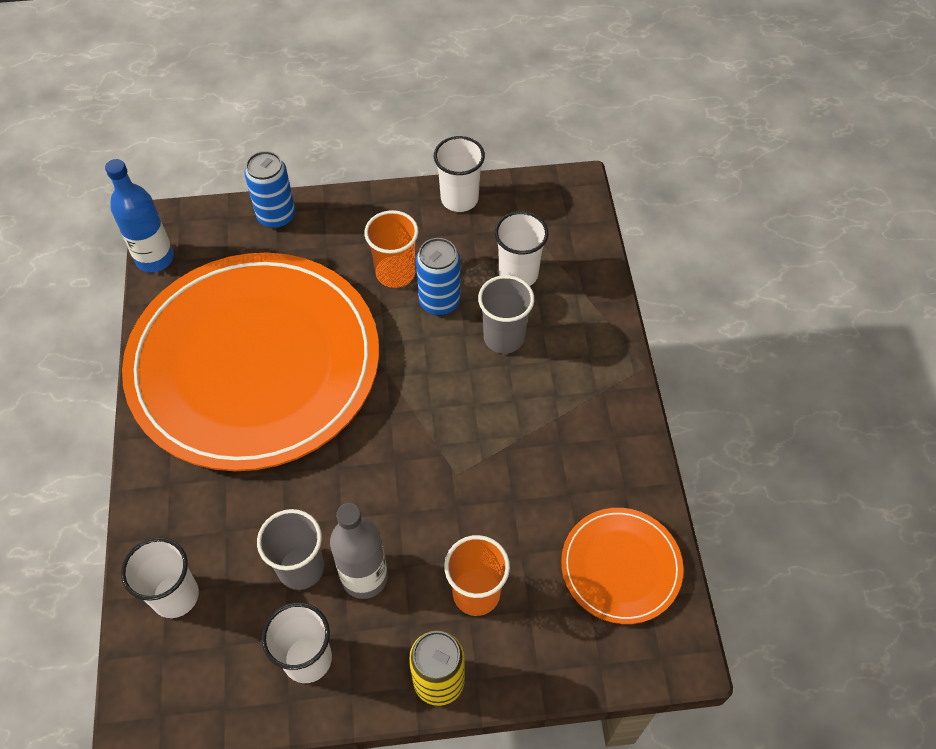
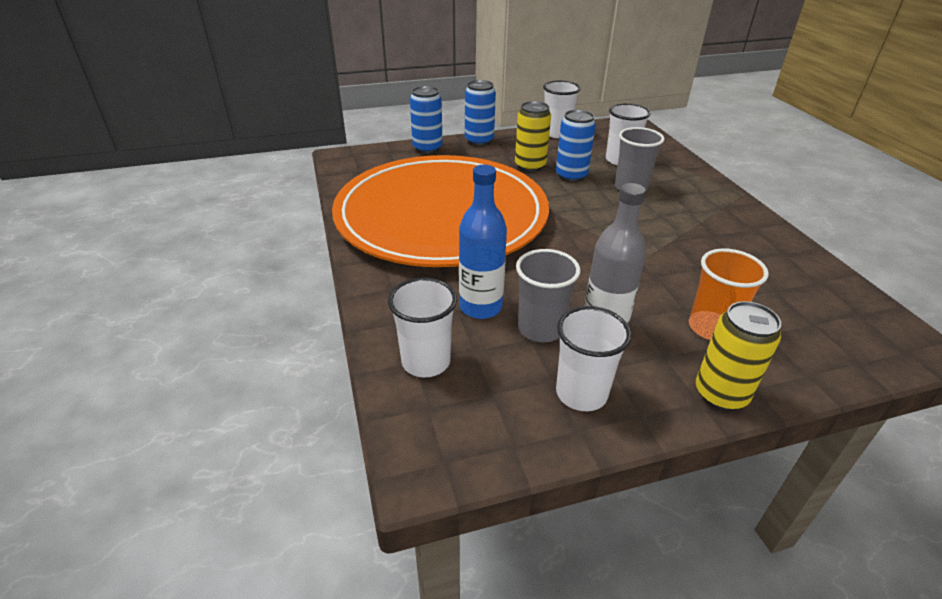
camera: 10 degrees left, 20 degrees down
blue bottle [105,159,174,273] -> blue bottle moved to [459,165,507,319]
orange cup [364,210,418,288] -> yellow can [515,101,551,172]
orange plate [561,508,683,624] -> none
none -> blue can [465,80,496,146]

